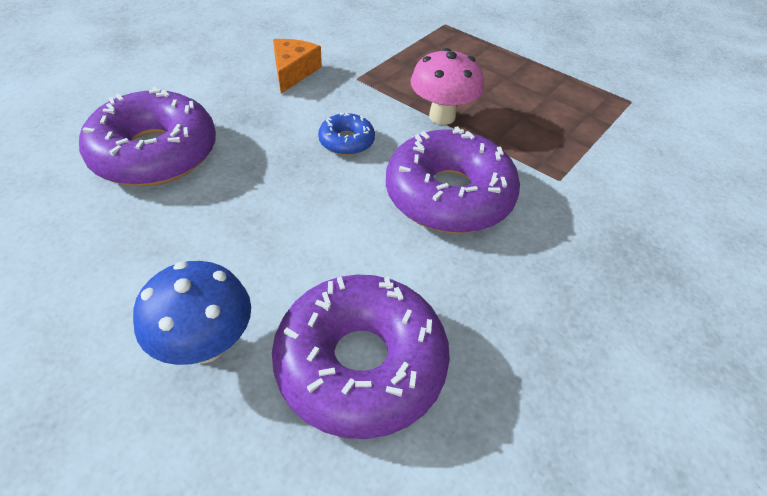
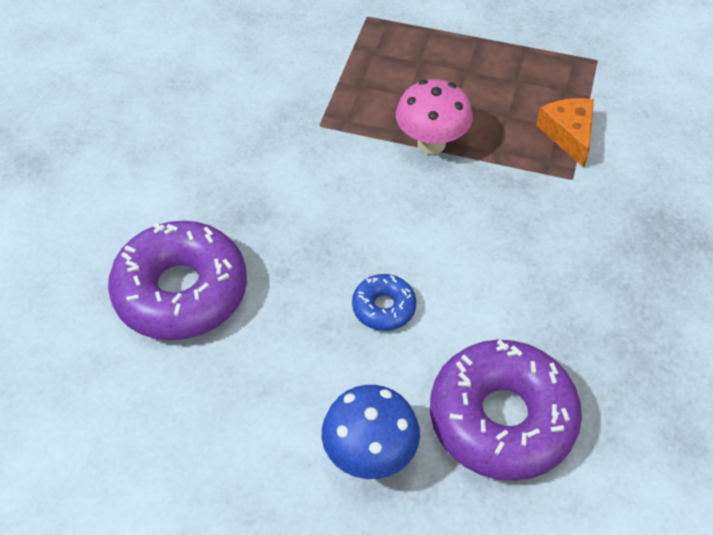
camera: 20 degrees left, 5 degrees up
orange cheese [273,39,322,94] -> orange cheese moved to [536,98,594,168]
blue donut [318,112,375,155] -> blue donut moved to [352,274,416,331]
purple donut [386,126,520,233] -> none

